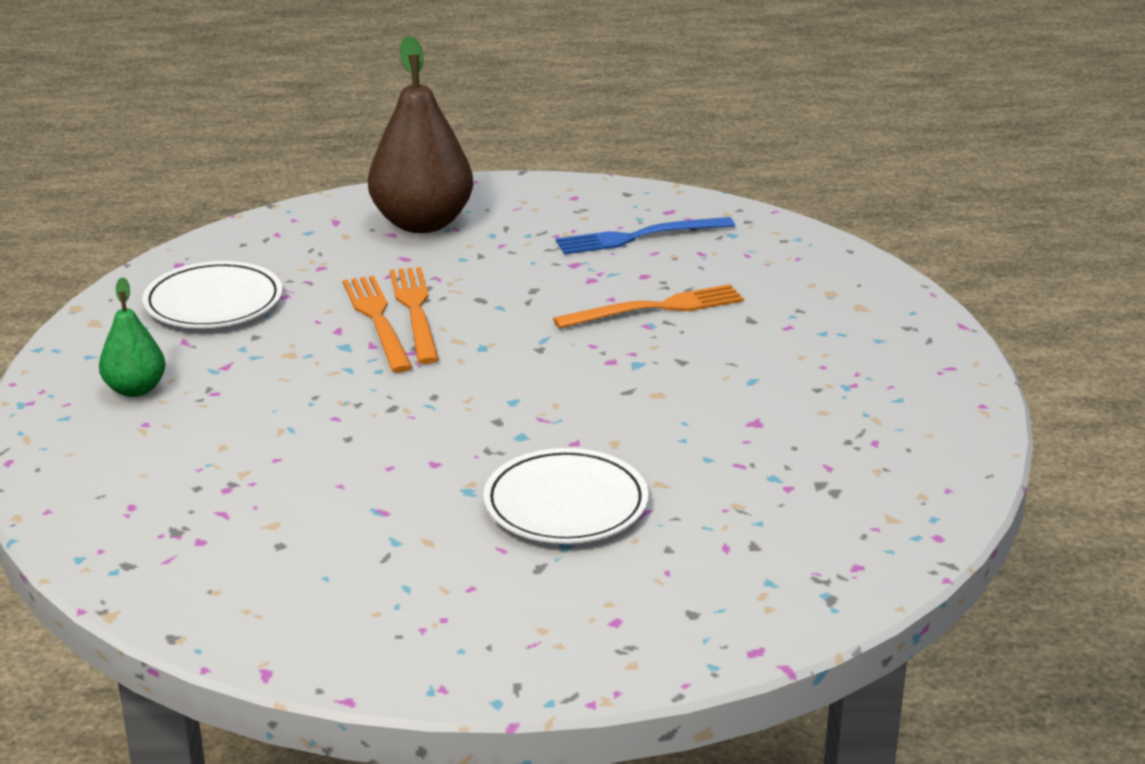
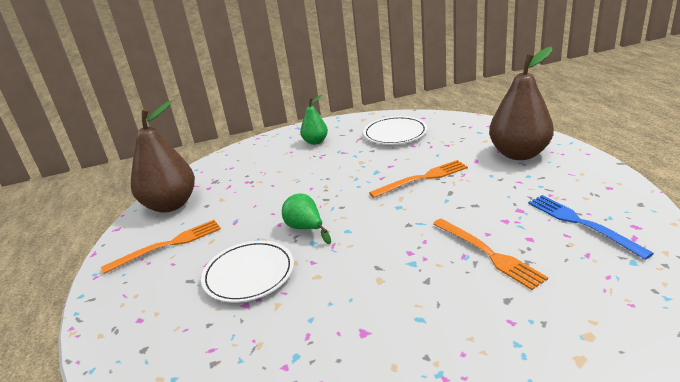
camera: 80 degrees right, 0 degrees up
orange fork [343,276,413,373] -> orange fork moved to [101,220,221,274]
none -> brown pear [131,101,195,213]
none -> green pear [282,194,331,244]

